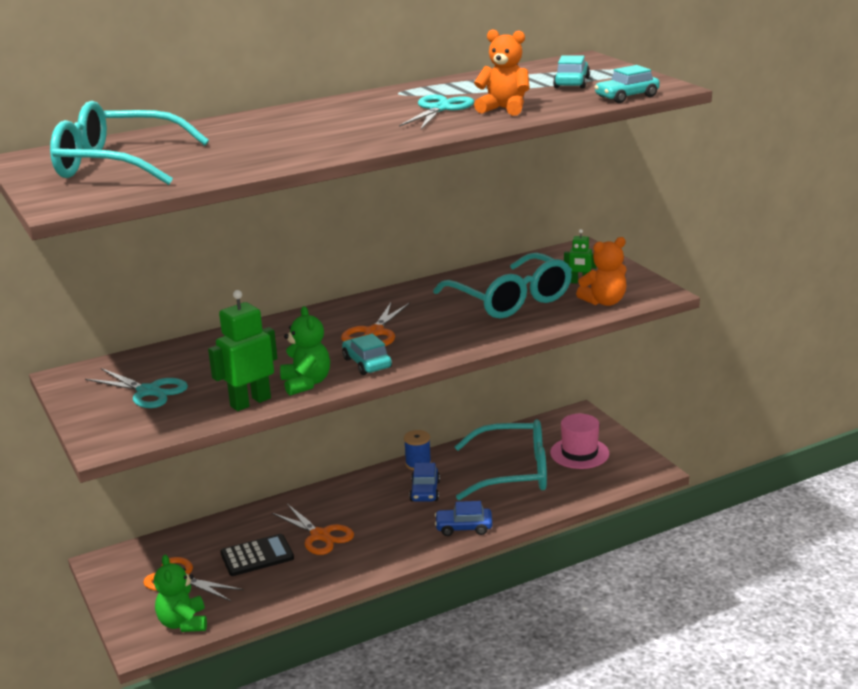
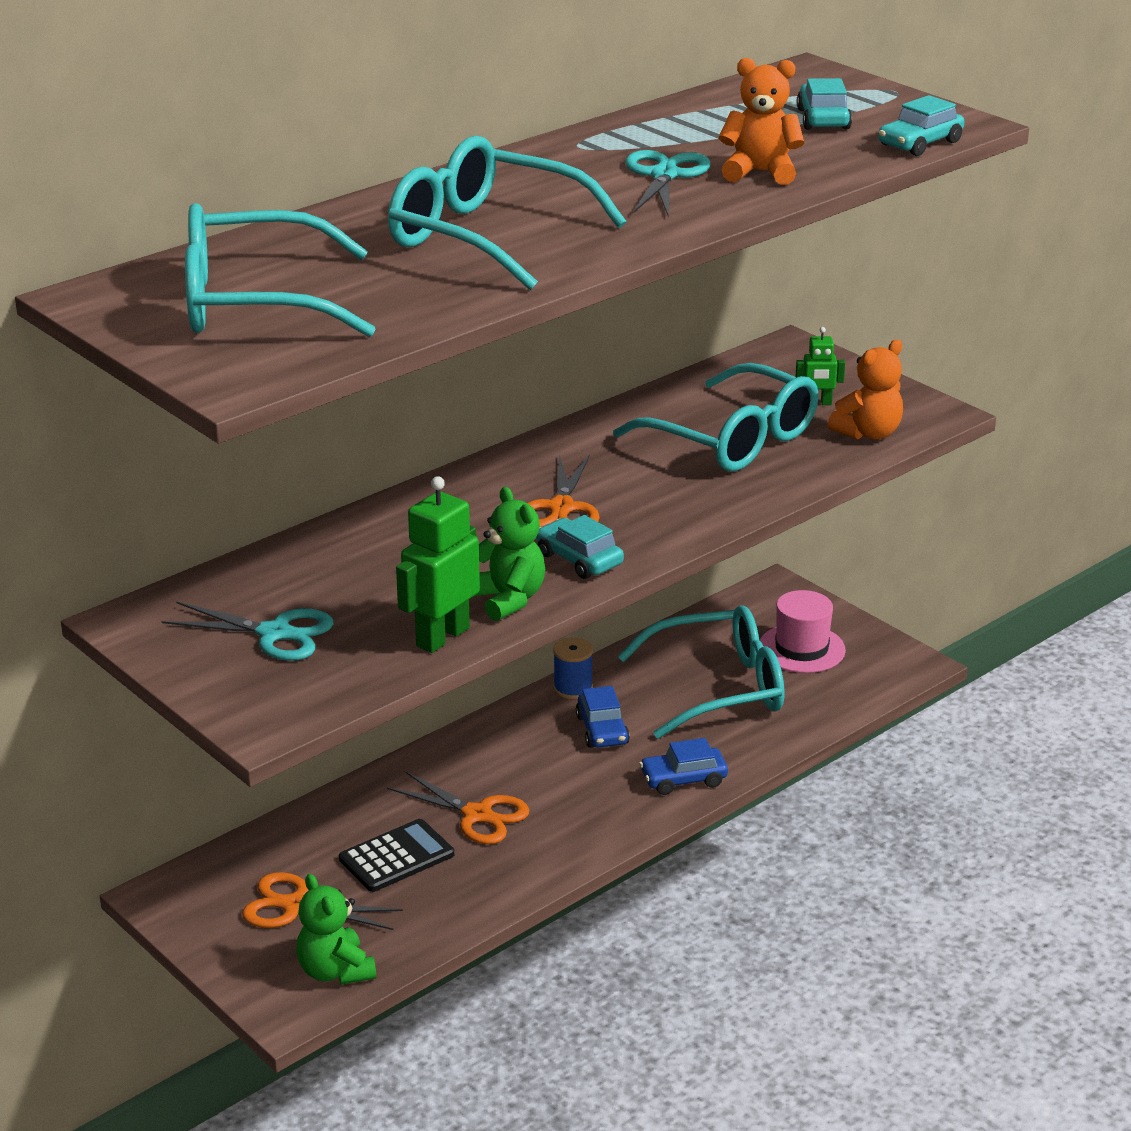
camera: 15 degrees left, 5 degrees up
none -> turquoise glasses [388,136,626,290]

